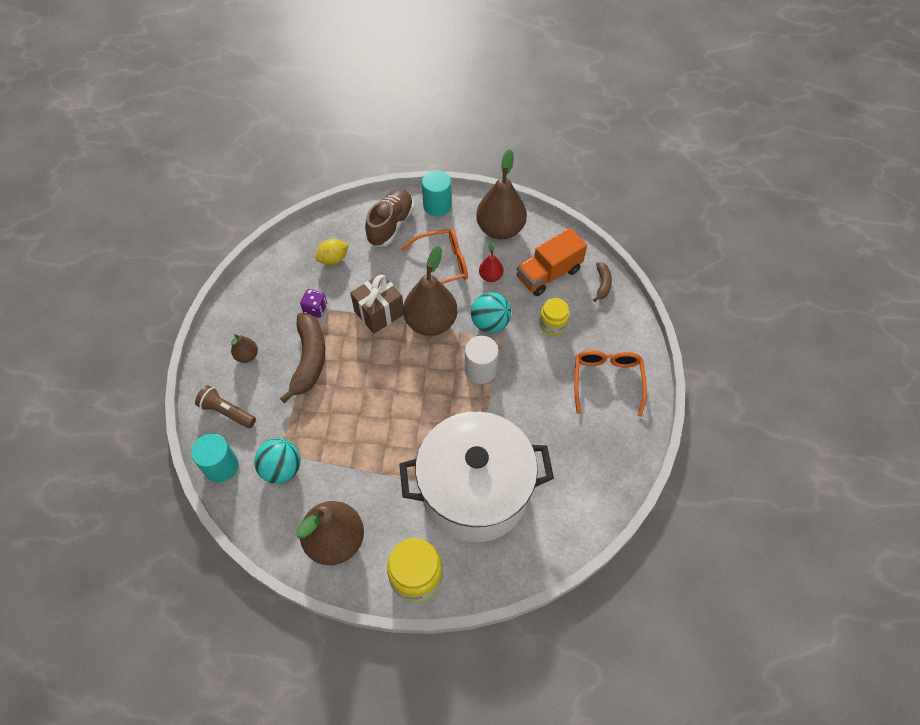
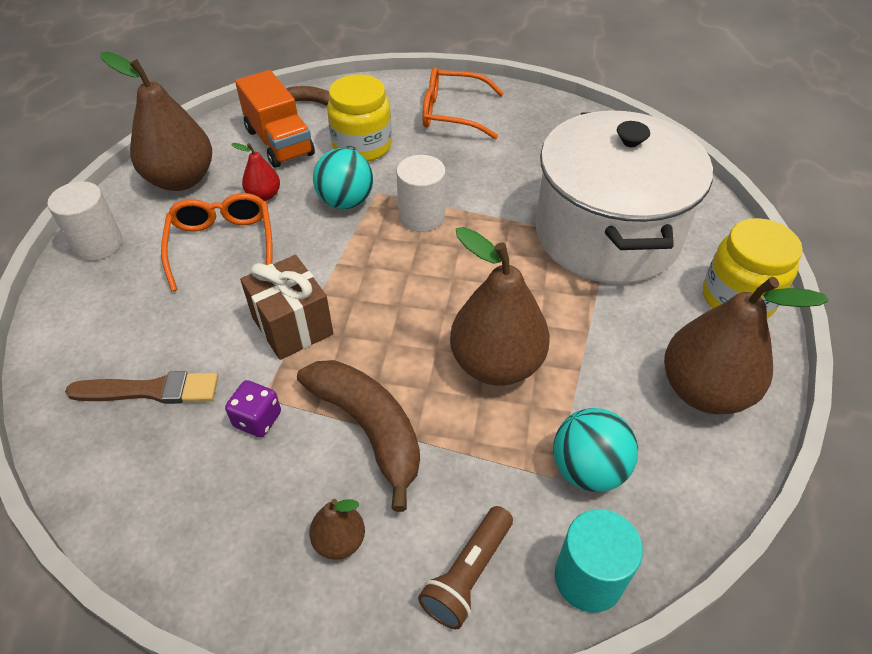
camera: 85 degrees left, 10 degrees down
brown banana [280,313,325,403] -> brown banana turned 45 degrees clockwise [297,360,420,512]
yellow lemon [315,239,349,265] -> brown brush [65,371,218,404]
brown shoe [365,189,414,247] -> none
brown pear [403,246,457,336] -> brown pear moved to [450,227,550,386]
turquoise cylinder [422,170,452,216] -> white cylinder [47,181,122,261]
yellow jar [539,298,570,336] -> yellow jar [327,74,392,162], size x1.58

